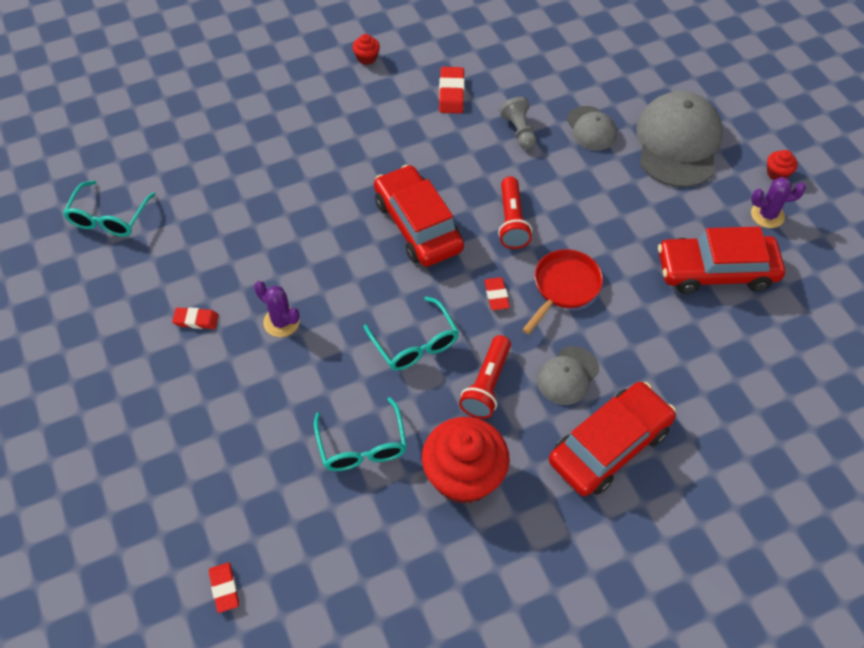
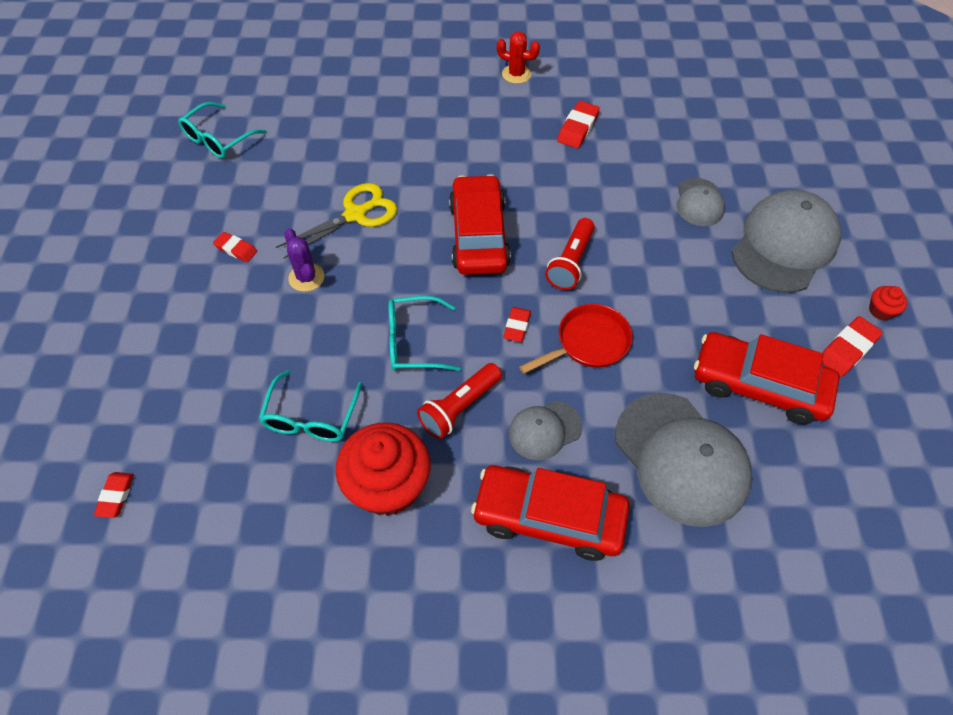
camera: 25 degrees right, 0 degrees up
red cupcake [352,34,380,65] -> red cactus [497,32,540,84]
turquoise glasses [364,297,459,371] -> turquoise glasses turned 90 degrees clockwise [389,296,461,371]
grey pawn [499,97,536,149] -> none
red car [549,382,676,496] -> red car turned 150 degrees counterclockwise [471,465,630,561]
purple cactus [751,177,806,228] -> red eraser [822,316,883,377]
none -> yellow scissors [276,183,397,258]
none -> grey cap [615,393,752,527]

